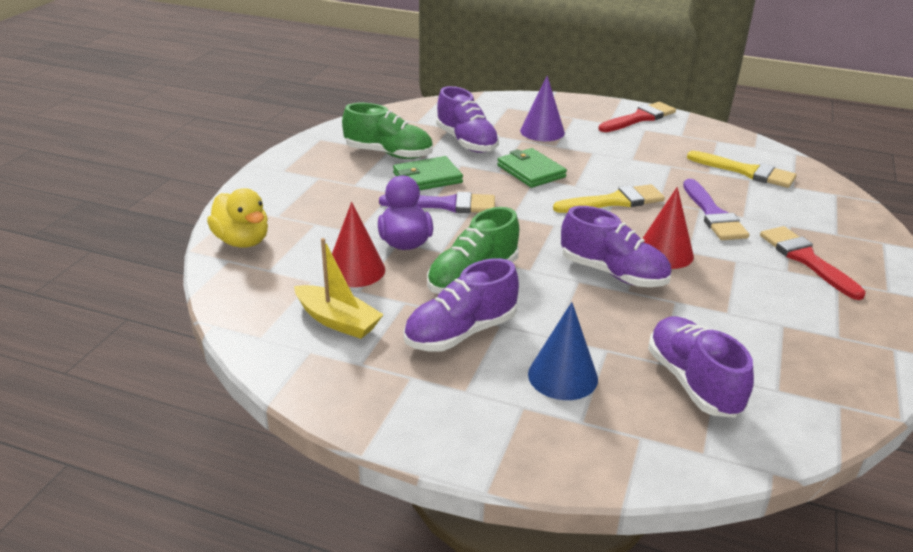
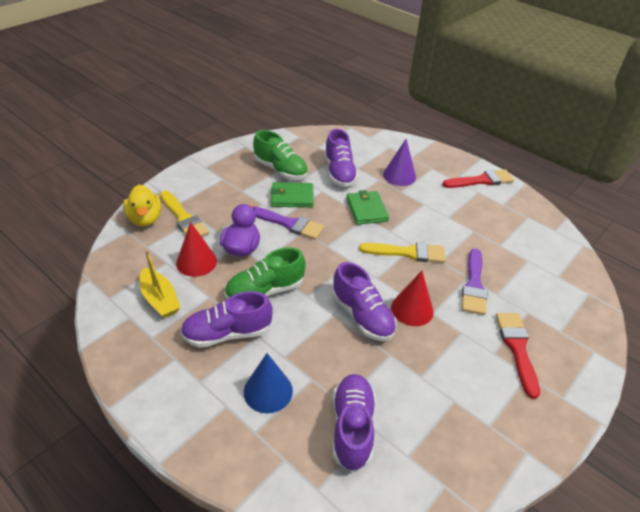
camera: 20 degrees right, 10 degrees up
yellow brush [687,151,797,188] -> yellow brush moved to [160,191,209,237]

